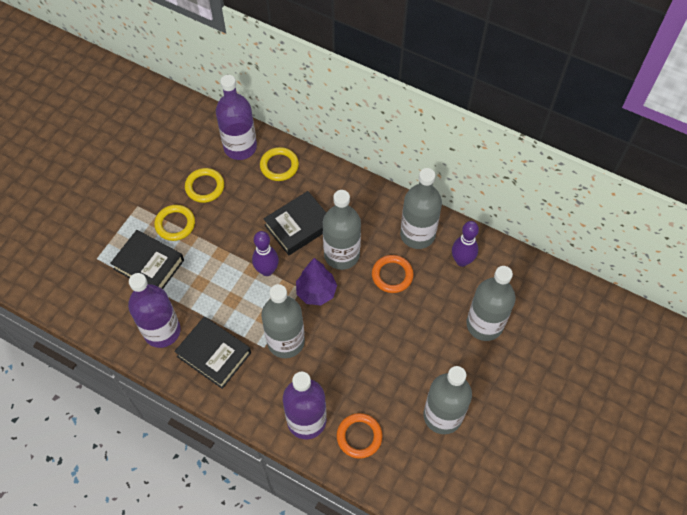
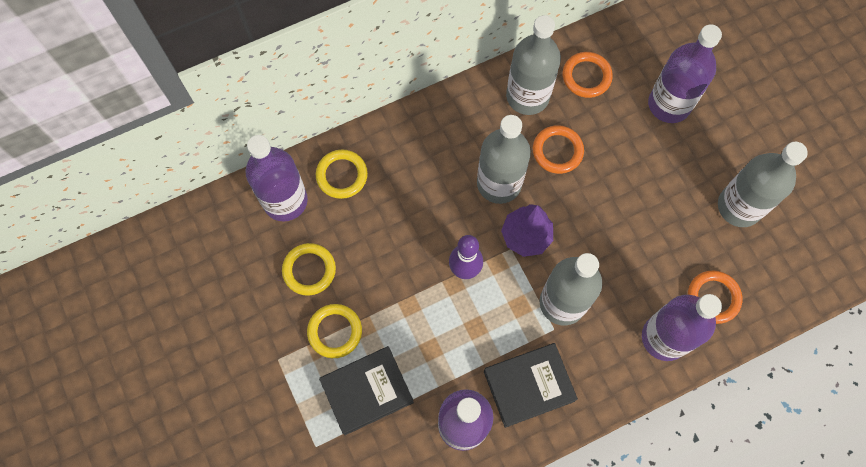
camera: 55 degrees left, 10 degrees up
black book [263,191,326,255] -> none
purple bowling pin [452,221,479,267] -> orange ring [563,52,613,98]
grey bottle [466,266,516,341] -> purple bottle [648,24,722,123]

